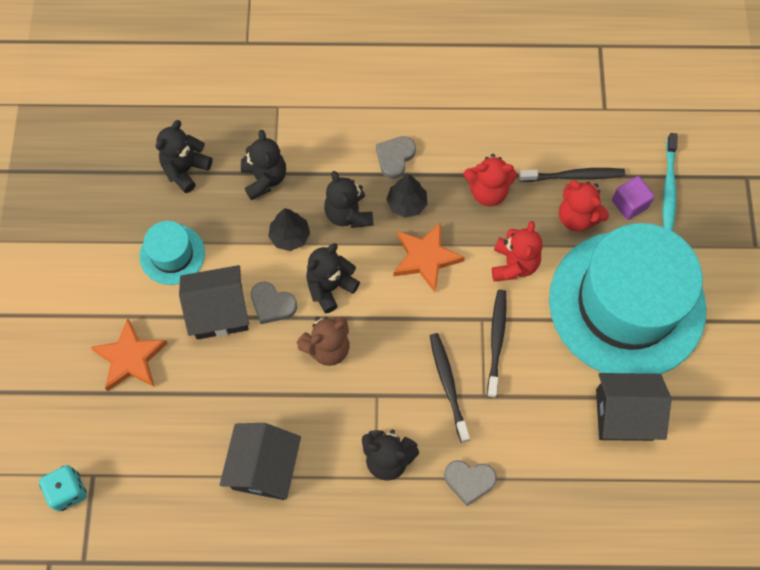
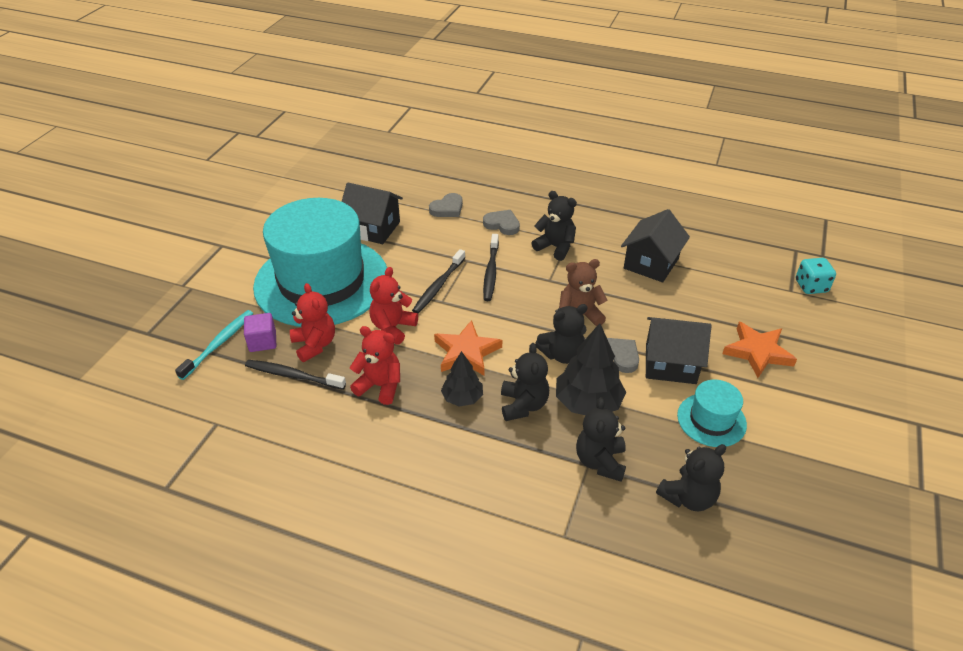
camera: 160 degrees left, 25 degrees down
black tree [268,208,310,251] -> black tree [556,323,626,415], size x1.64
grey heart [376,136,416,179] -> grey heart moved to [429,193,463,217]

